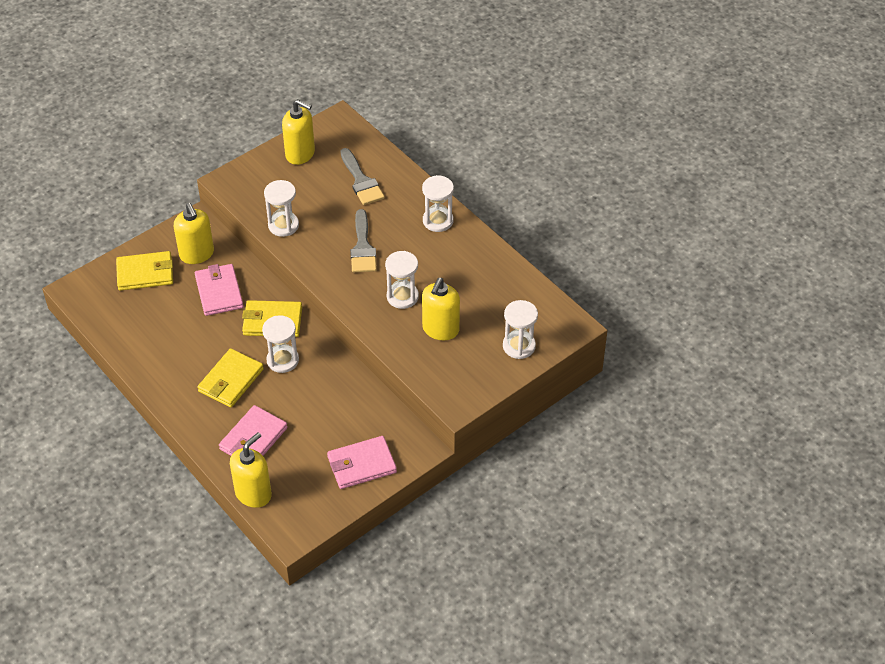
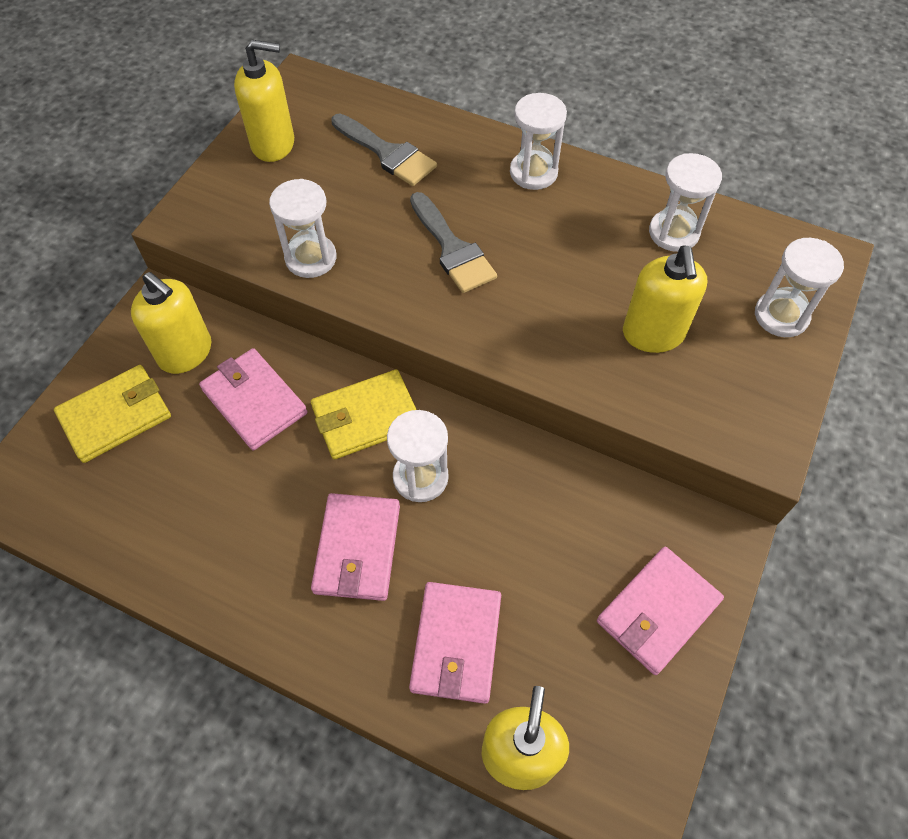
camera: 25 degrees left, 10 degrees up
yellow wallet [197,348,264,407] -> pink wallet [311,493,400,601]
white hourglass [385,251,419,309] -> white hourglass moved to [649,153,722,252]

